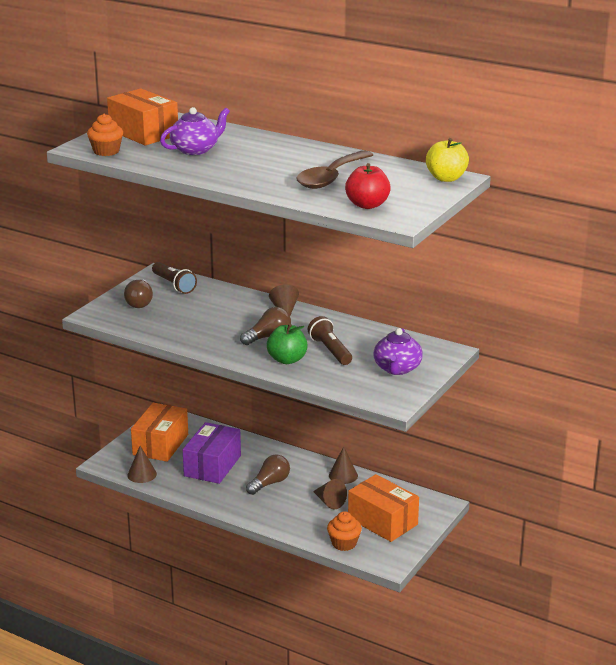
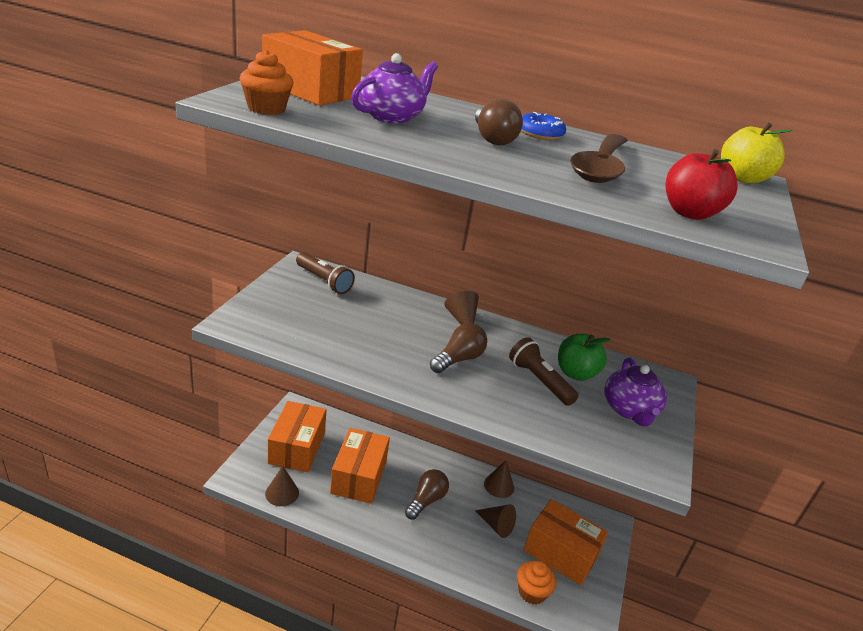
camera: 15 degrees left, 5 degrees up
brown light bulb [124,279,153,308] -> brown light bulb moved to [475,99,523,145]
purple box [183,422,241,484] -> orange box [330,428,390,504]
green apple [267,324,308,364] -> green apple moved to [558,334,611,381]
none -> blue donut [521,112,566,140]

